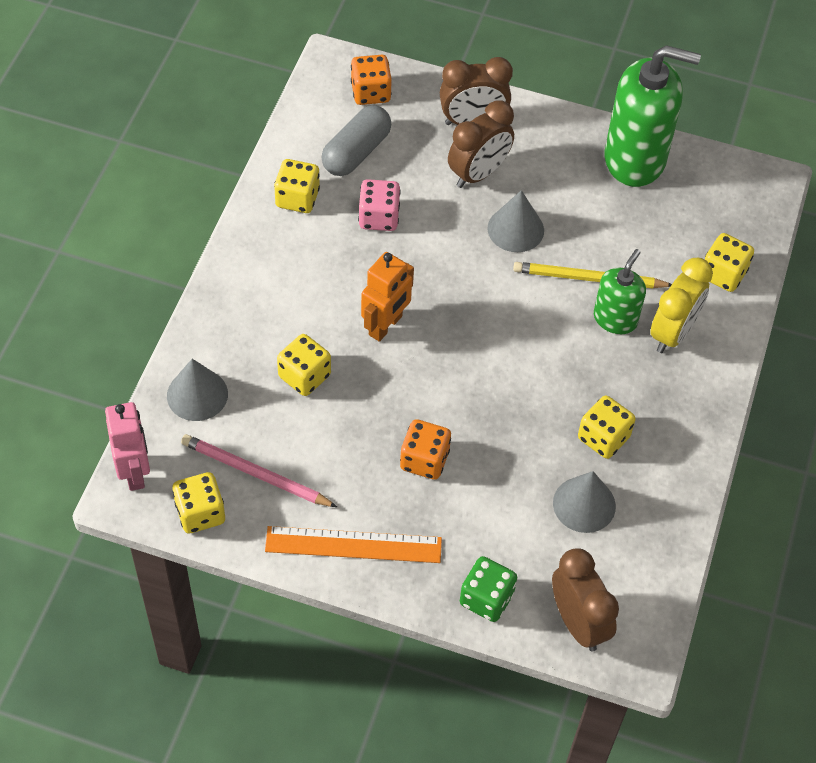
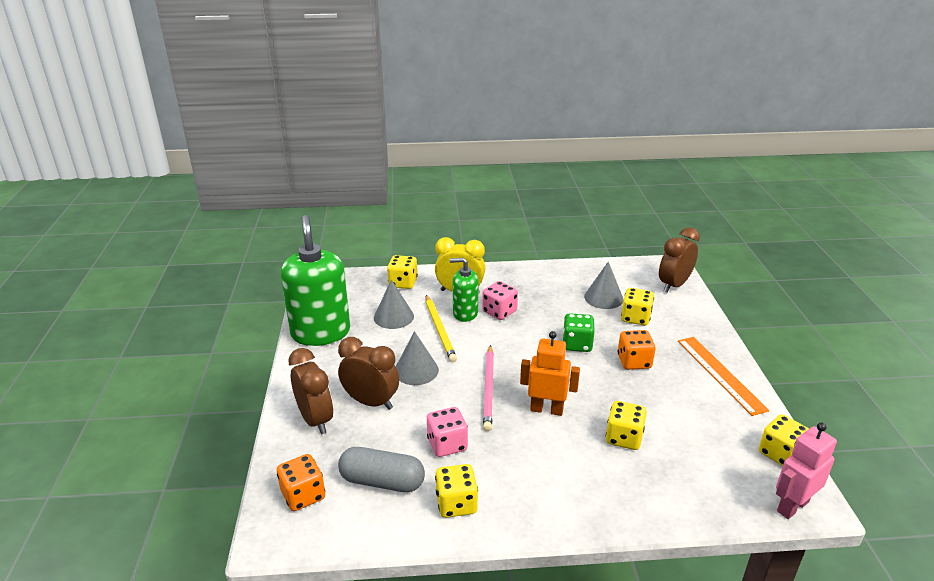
camera: 110 degrees left, 25 degrees down
grey cone [167,359,228,421] -> grey cone moved to [374,280,414,329]
pink pencil [181,434,337,507] -> pink pencil moved to [483,345,494,431]
green dice [460,556,517,622] -> green dice moved to [563,313,595,352]
yellow dice [578,395,636,459] -> yellow dice moved to [621,288,654,326]
none -> pink dice [482,281,518,320]

